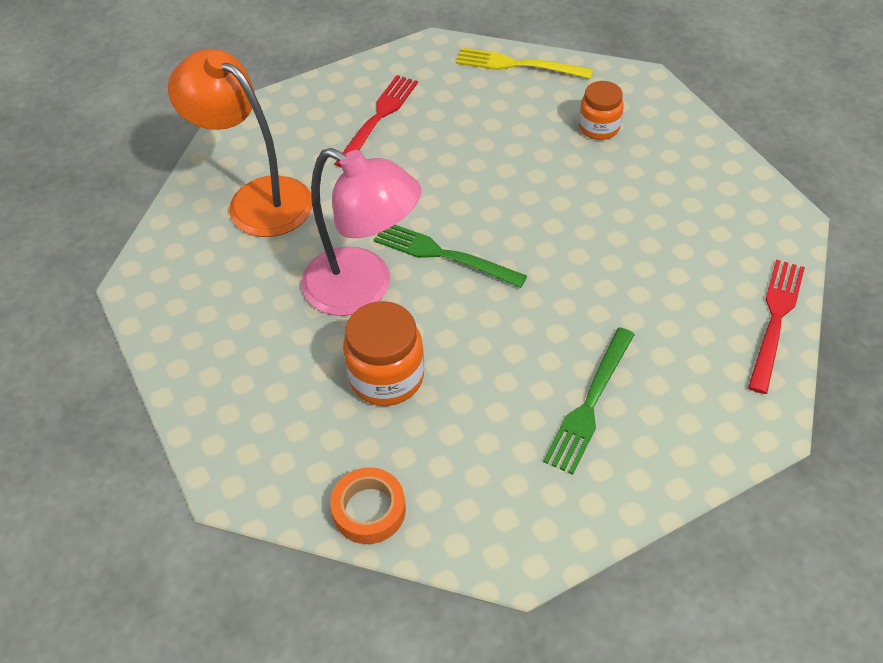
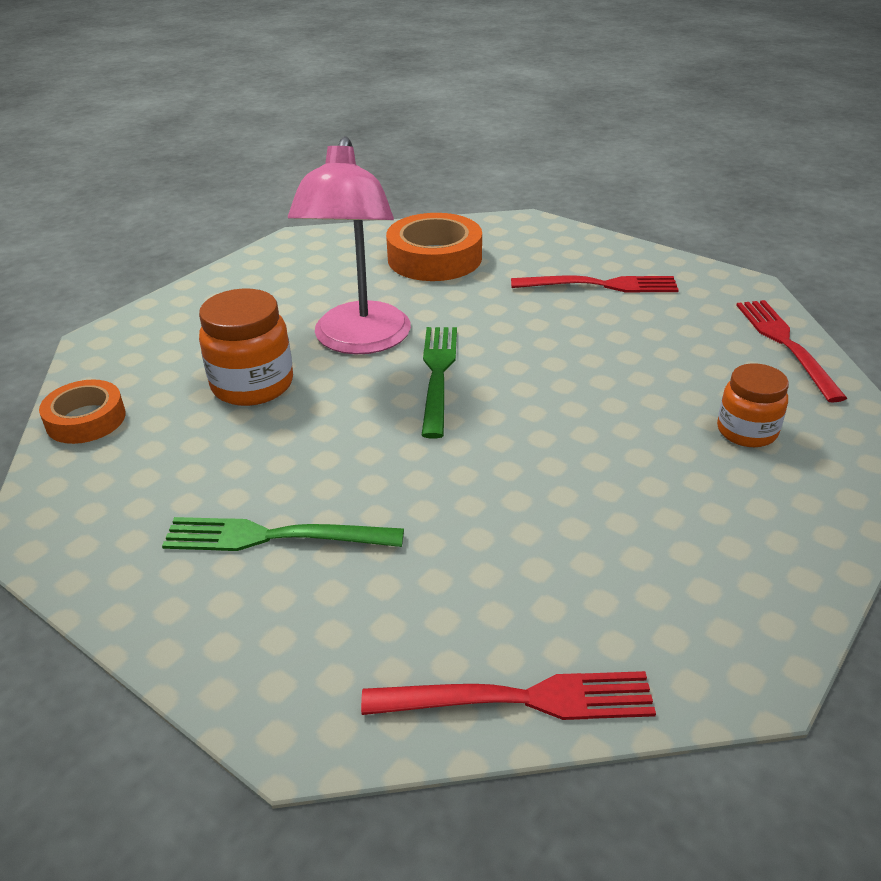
camera: 65 degrees right, 15 degrees down
orange lamp [168,49,312,237] -> orange tape [386,213,482,281]
yellow fork [456,48,593,79] -> red fork [736,300,847,403]

